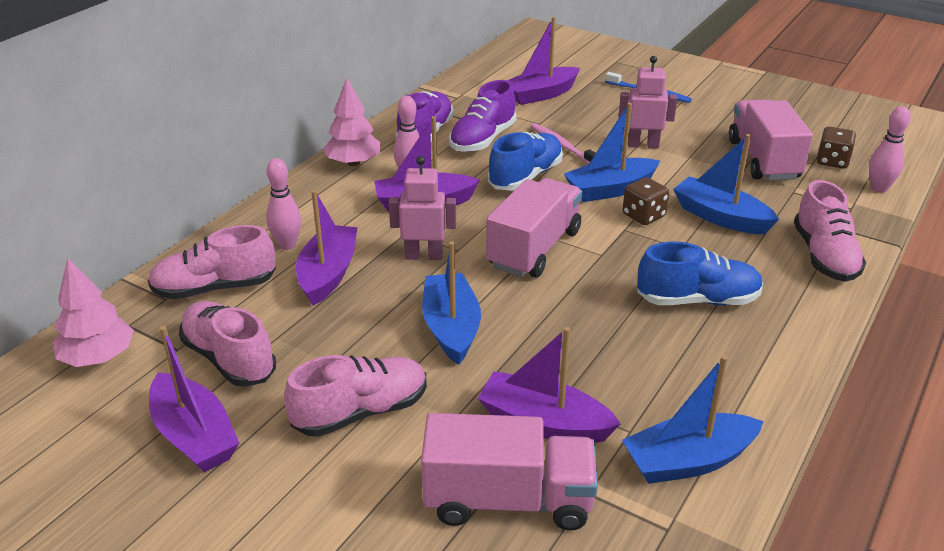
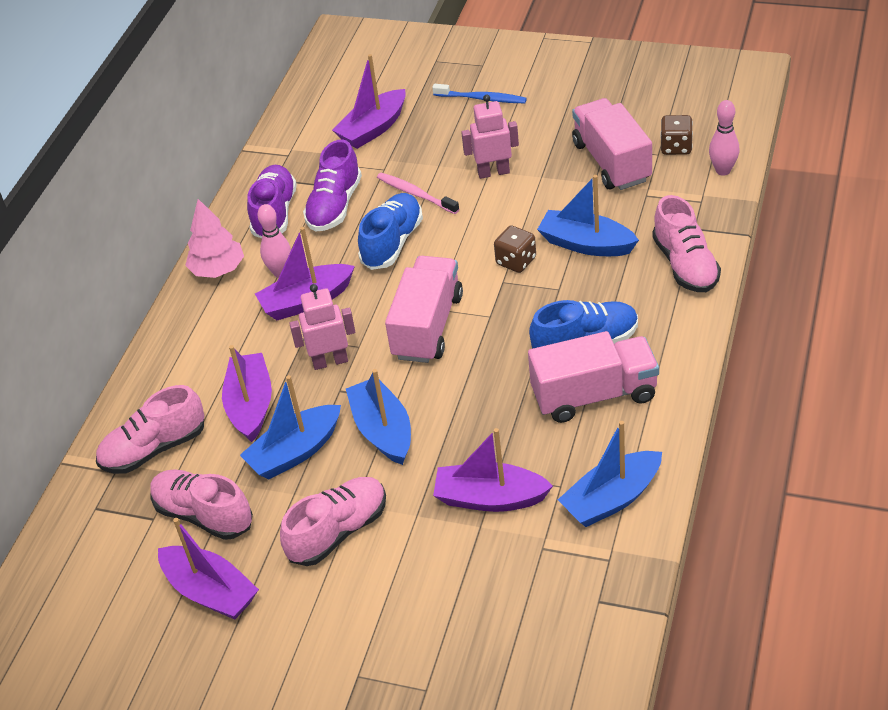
camera: 10 degrees left, 10 degrees up
pink tree [53,258,134,367] -> none
pink bowling pin [266,158,302,250] -> none
pink truck [421,413,598,531] -> pink truck moved to [528,331,659,423]
blue boat [564,103,660,202] -> blue boat moved to [240,375,341,480]

